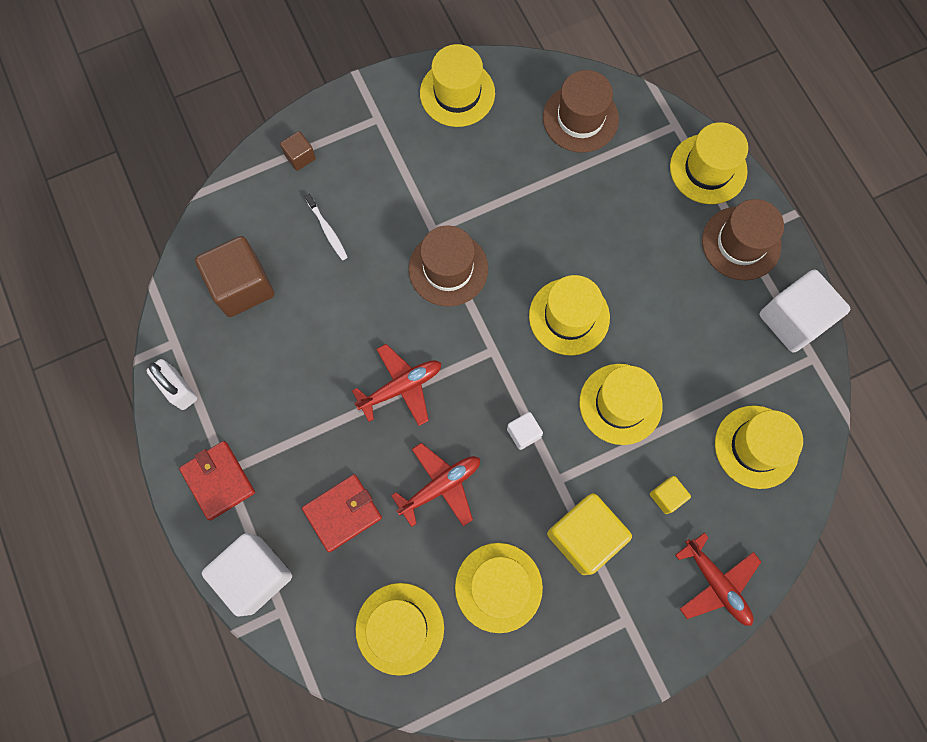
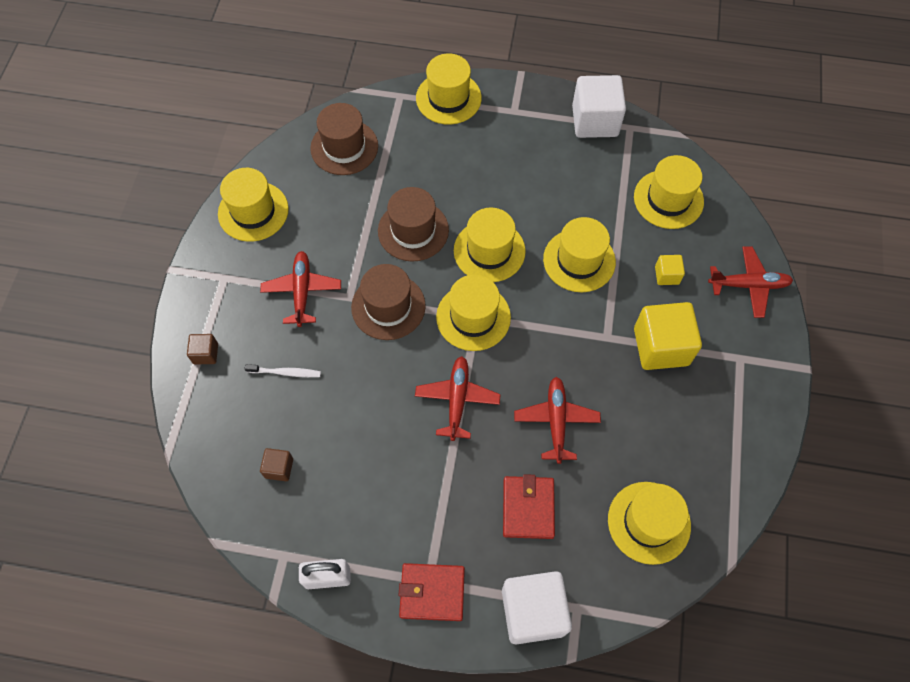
camera: 55 degrees left, 10 degrees down
brown cube [195,236,274,317] -> brown cube [260,448,293,481], size x0.48
yellow hat [455,543,543,633] -> yellow hat moved to [436,275,511,351]
white cube [507,412,543,450] -> none
brown hat [702,199,784,280] -> brown hat moved to [378,187,449,262]
none -> red plane [260,251,341,327]

